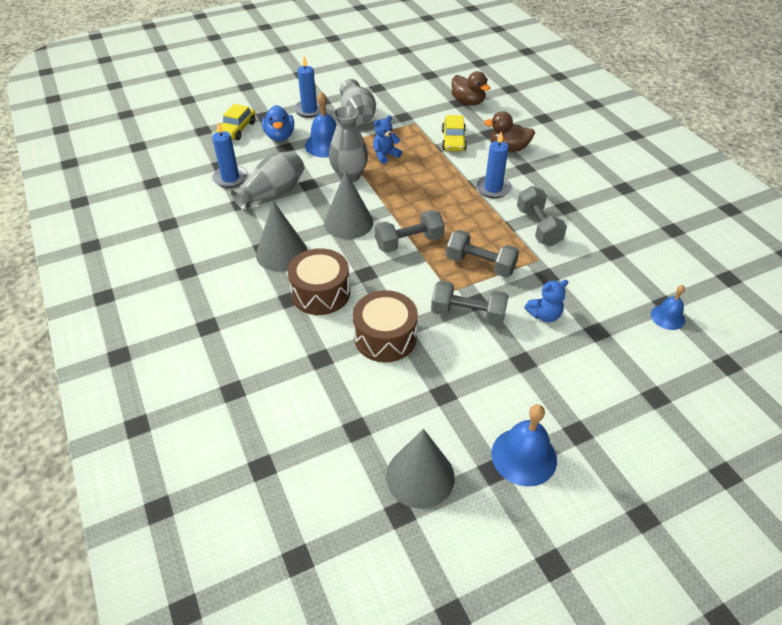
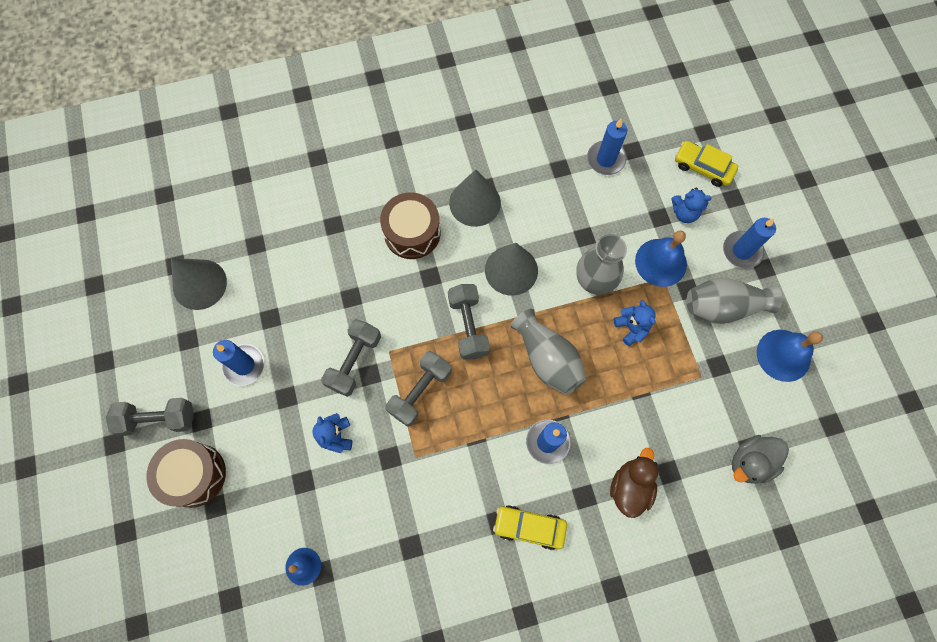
camera: 100 degrees right, 25 degrees up
grey vase [231,151,304,211] -> grey vase moved to [510,309,586,395]
blue duck [262,105,294,141] -> blue teddy bear [671,187,711,223]
brown drum [353,290,418,362] -> brown drum moved to [146,439,226,508]
yellow car [442,115,467,151] -> yellow car moved to [493,505,567,550]
brown duck [451,71,491,106] -> grey duck [732,435,789,484]
blue bell [491,404,557,487] -> blue bell moved to [757,330,823,382]
grey dumbbell [517,186,567,246] -> grey dumbbell moved to [106,398,194,436]
none -> blue candle [213,340,265,386]

